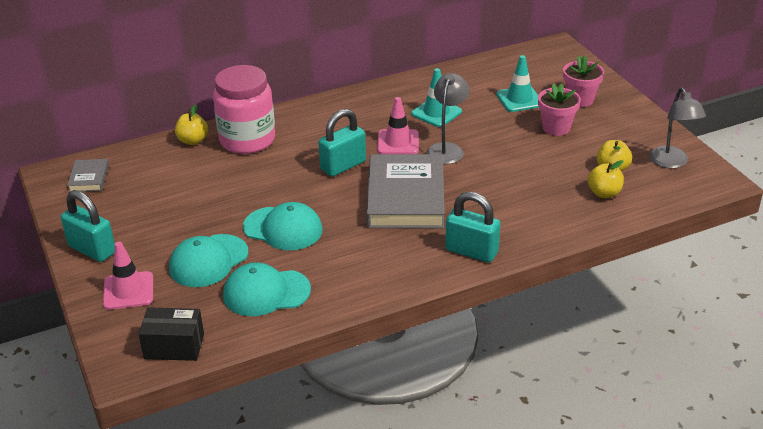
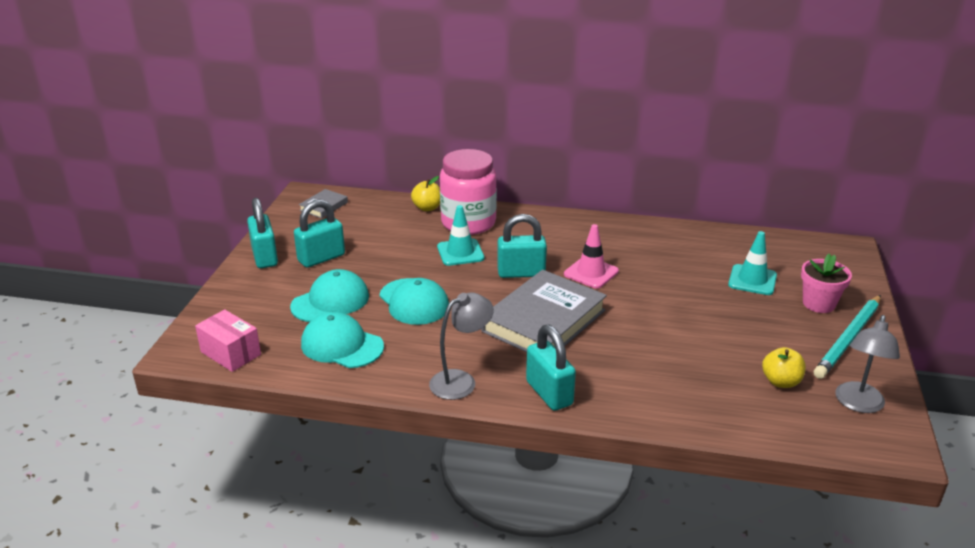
camera: 35 degrees right, 5 degrees down
pink traffic cone [103,242,153,310] -> none
black box [138,307,204,361] -> pink box [195,309,261,372]
turquoise cap [169,234,248,287] -> turquoise cap turned 150 degrees clockwise [290,269,369,322]
turquoise traffic cone [411,68,462,127] -> turquoise traffic cone moved to [437,205,484,266]
grey lamp [426,73,470,164] -> grey lamp moved to [429,292,494,400]
pink flower pot [538,83,581,136] -> none
yellow apple [588,160,624,198] -> none
none -> turquoise padlock [294,199,345,268]
none -> turquoise pencil [814,295,881,379]

